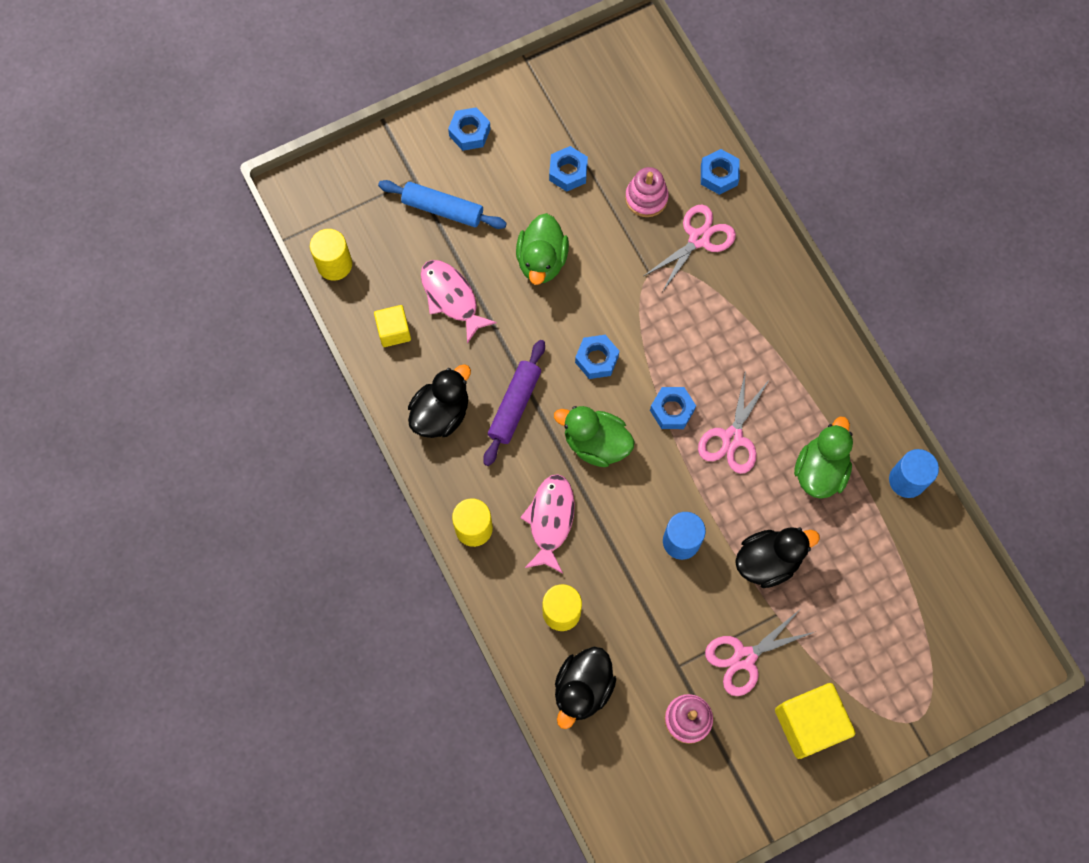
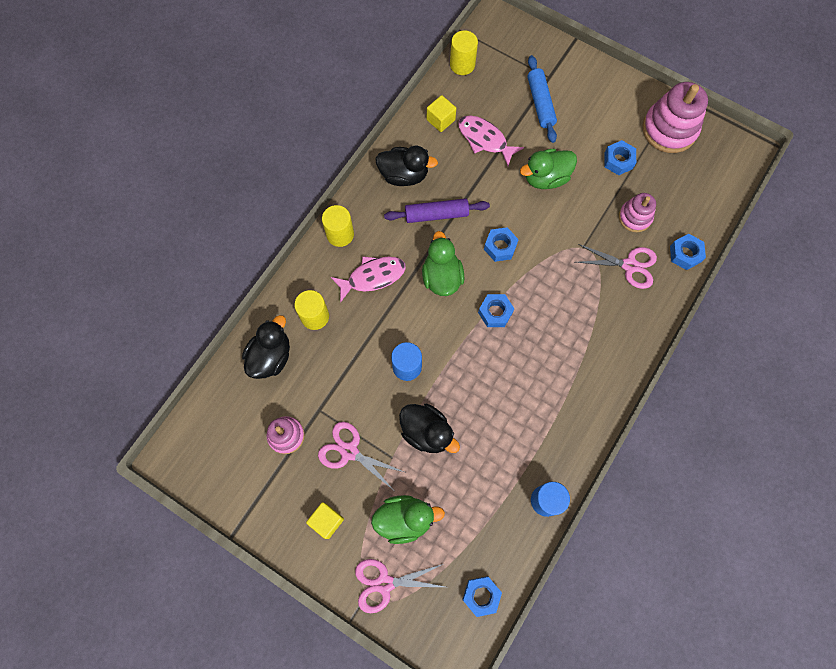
camera: 60 degrees right, 0 degrees up
pink fish [421,260,497,343] -> pink fish turned 75 degrees counterclockwise [458,115,524,166]
blue nut [448,107,491,151] -> blue nut moved to [462,576,502,617]
black duck [555,647,616,729] -> black duck turned 120 degrees clockwise [242,315,290,379]
pink scissors [698,370,770,474] -> pink scissors moved to [355,559,445,613]
yellow cube [775,683,855,759] -> yellow cube [306,502,344,539], size x0.58
green duck [794,417,853,499] -> green duck moved to [371,495,445,544]
none -> pink stacking toy [642,82,708,153]

